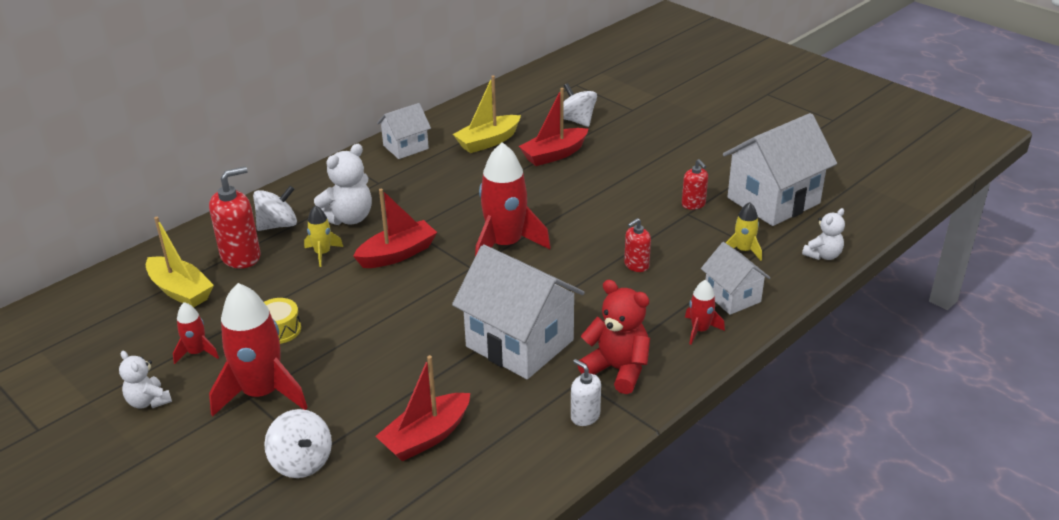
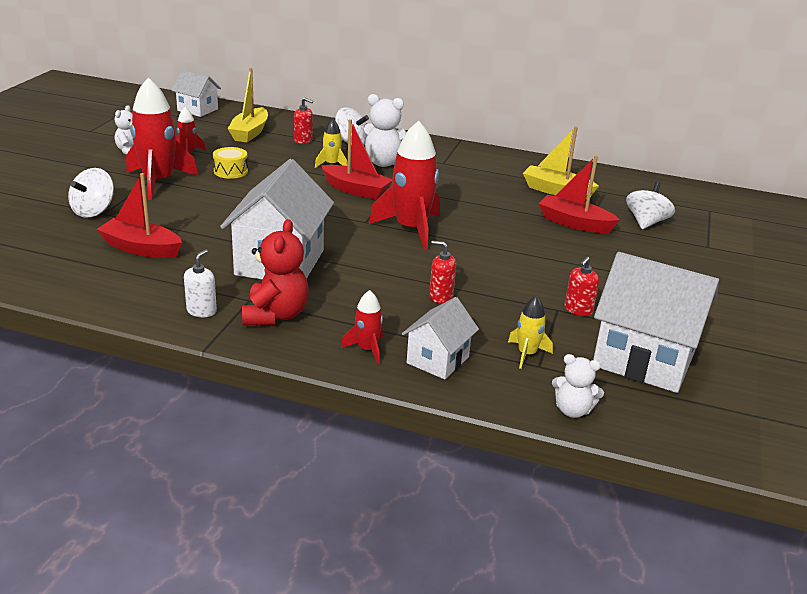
camera: 60 degrees right, 5 degrees down
red soap dispenser [209,167,260,269] -> red soap dispenser [294,97,313,144], size x0.57
white house [377,103,431,159] -> white house moved to [172,70,221,117]

